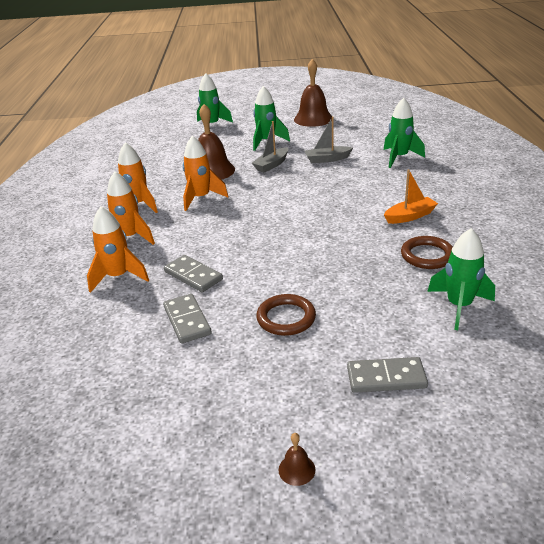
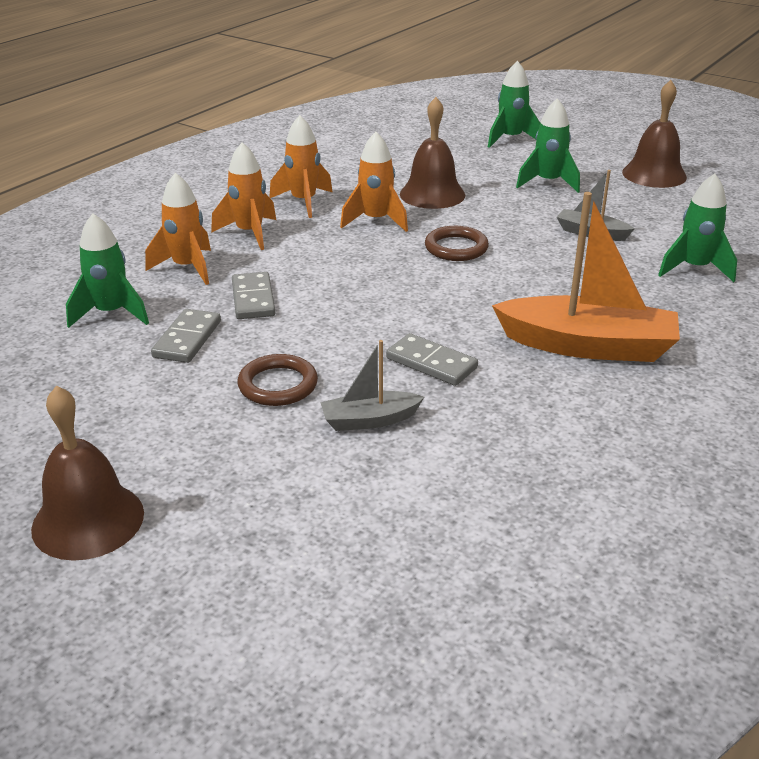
camera: 35 degrees right, 0 degrees up
grey boat [252,121,288,172] -> grey boat moved to [320,340,424,431]
brown bell [279,433,315,486] -> brown bell [31,385,144,561], size x2.44
grey domino [347,357,428,393] -> grey domino moved to [386,333,478,386]
orange boat [384,170,438,224] -> orange boat [492,192,680,362], size x1.95
brown ring [401,236,453,269] -> brown ring moved to [425,226,489,261]
green rocket [427,228,495,330] -> green rocket moved to [66,213,149,328]

